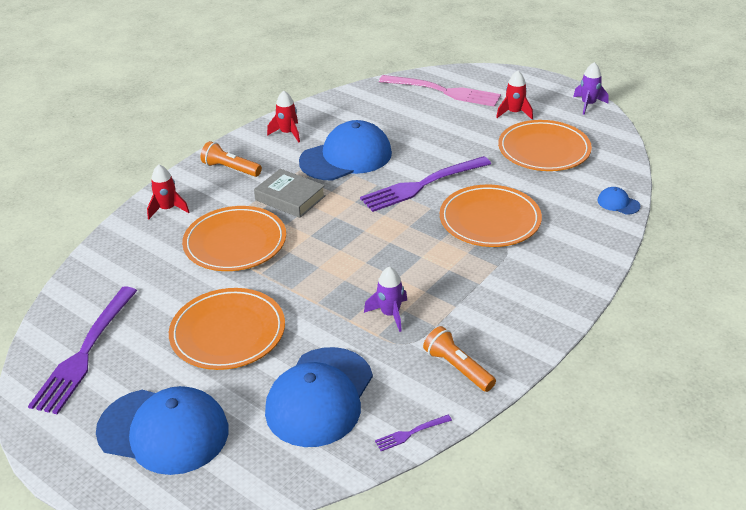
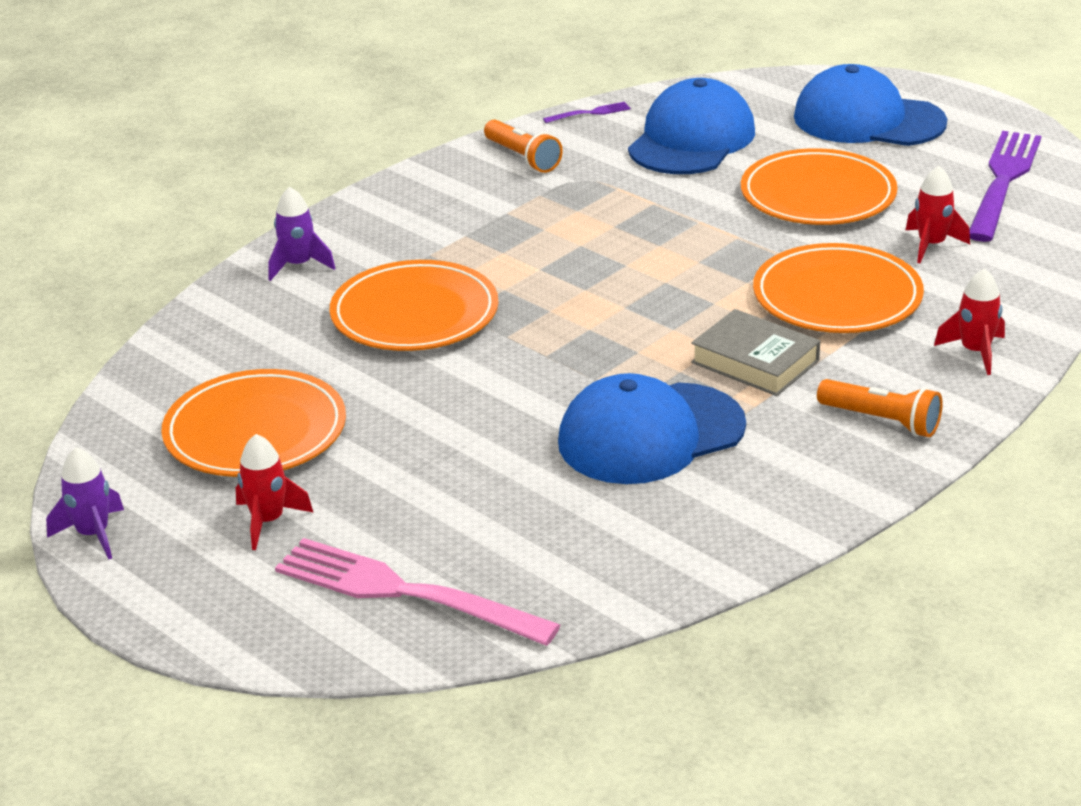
camera: 175 degrees left, 5 degrees down
red rocket [267,91,300,142] -> red rocket moved to [906,166,970,263]
purple fork [360,156,491,212] -> none
purple rocket [364,267,407,332] -> purple rocket moved to [268,187,335,281]
blue cap [598,187,640,214] -> none

